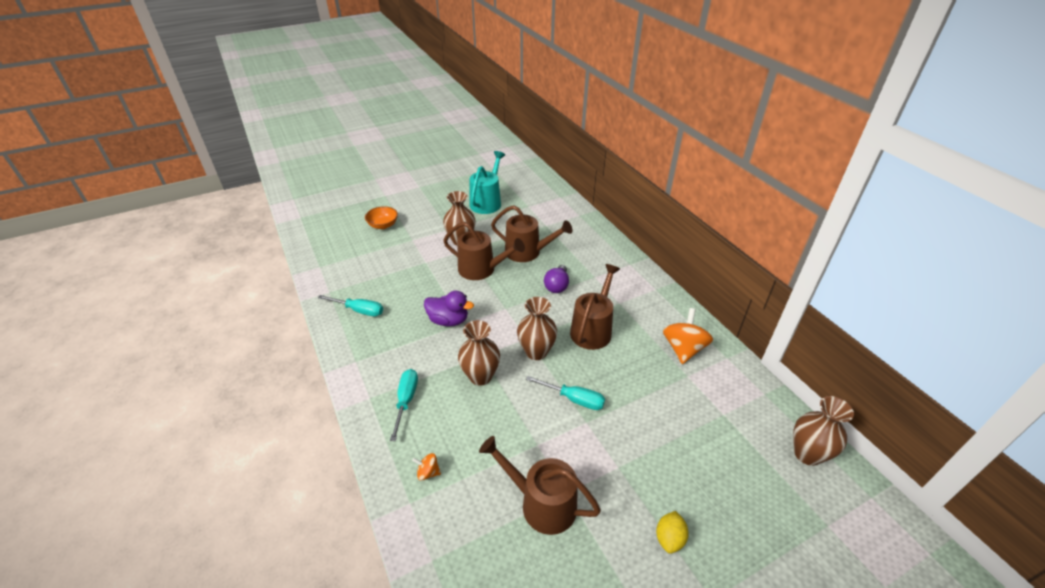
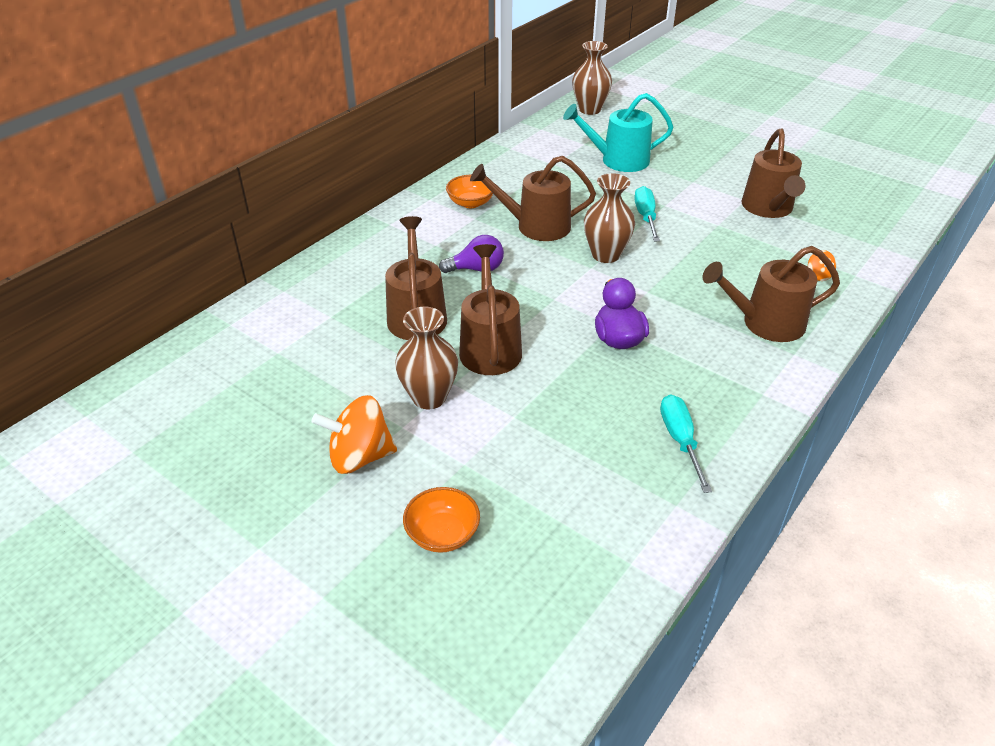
camera: 115 degrees left, 0 degrees up
turquoise screwdriver [390,369,418,441] -> brown watering can [703,246,840,342]
brown vase [458,320,500,386] -> none
turquoise watering can [470,151,505,214] -> turquoise watering can moved to [563,93,674,172]
yellow lemon [656,511,689,554] -> none
orange spinning top [663,308,713,364] -> orange spinning top moved to [312,395,397,474]
none -> orange bowl [446,175,493,208]

